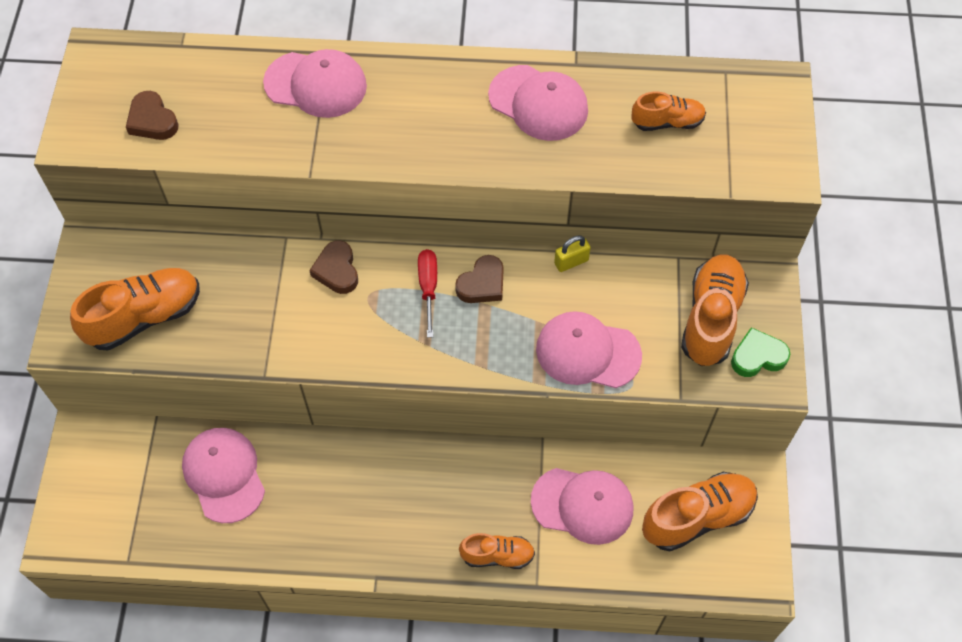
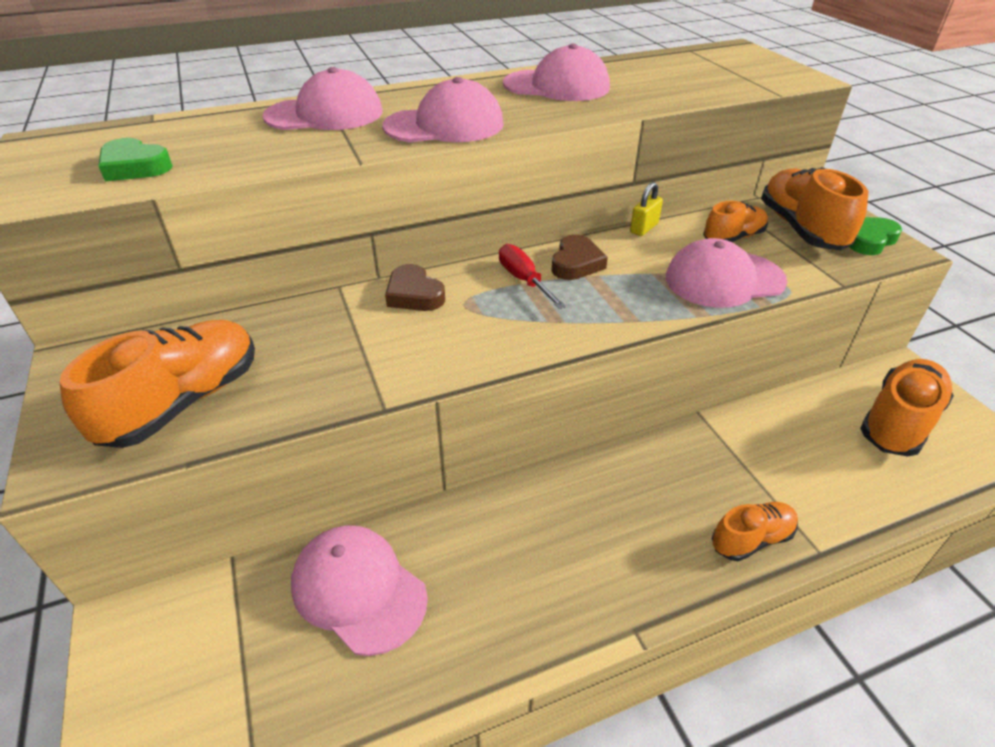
camera: 25 degrees left, 20 degrees down
brown heart [126,91,179,140] -> green heart [98,138,173,181]
pink cap [531,468,634,545] -> pink cap moved to [382,77,504,142]
orange shoe [631,92,706,131] -> orange shoe moved to [703,201,768,242]

